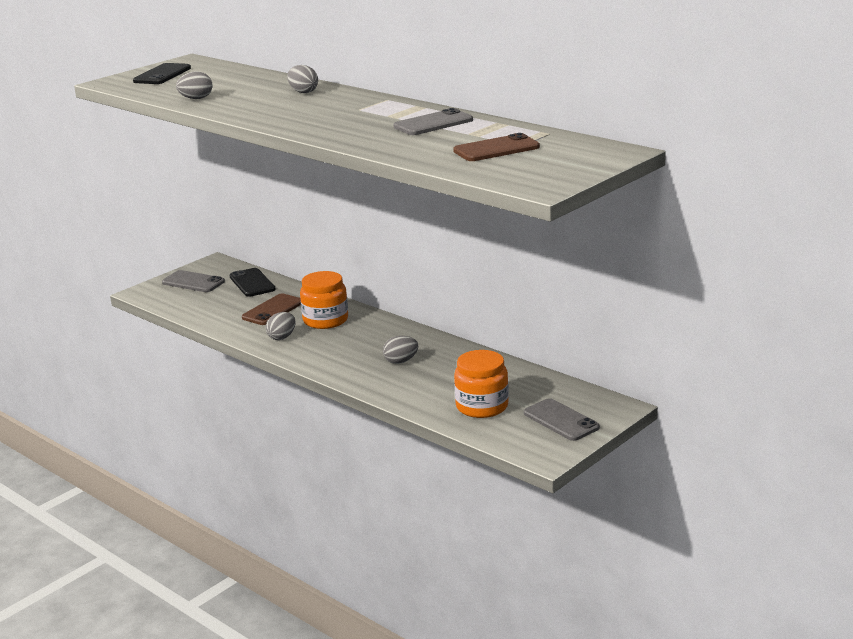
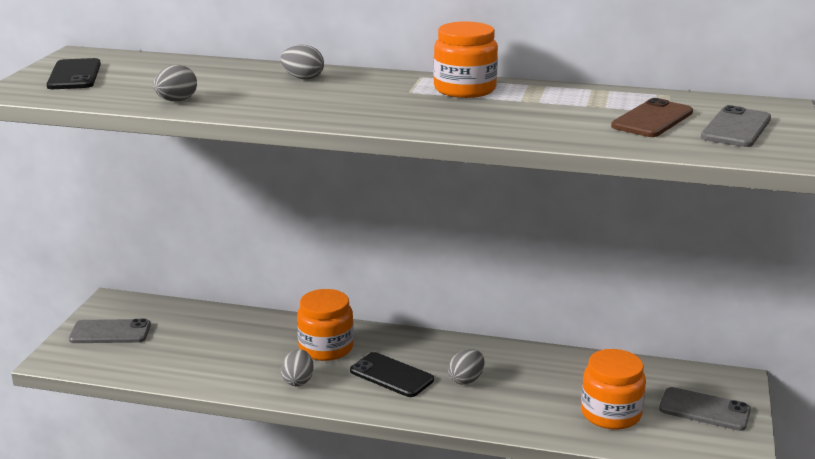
camera: 30 degrees left, 0 degrees up
black phone [230,268,276,297] -> black phone moved to [350,352,434,397]
brown phone [242,293,301,325] -> none
grey phone [394,108,473,135] -> grey phone moved to [701,105,771,147]
none -> orange jar [434,21,498,98]

